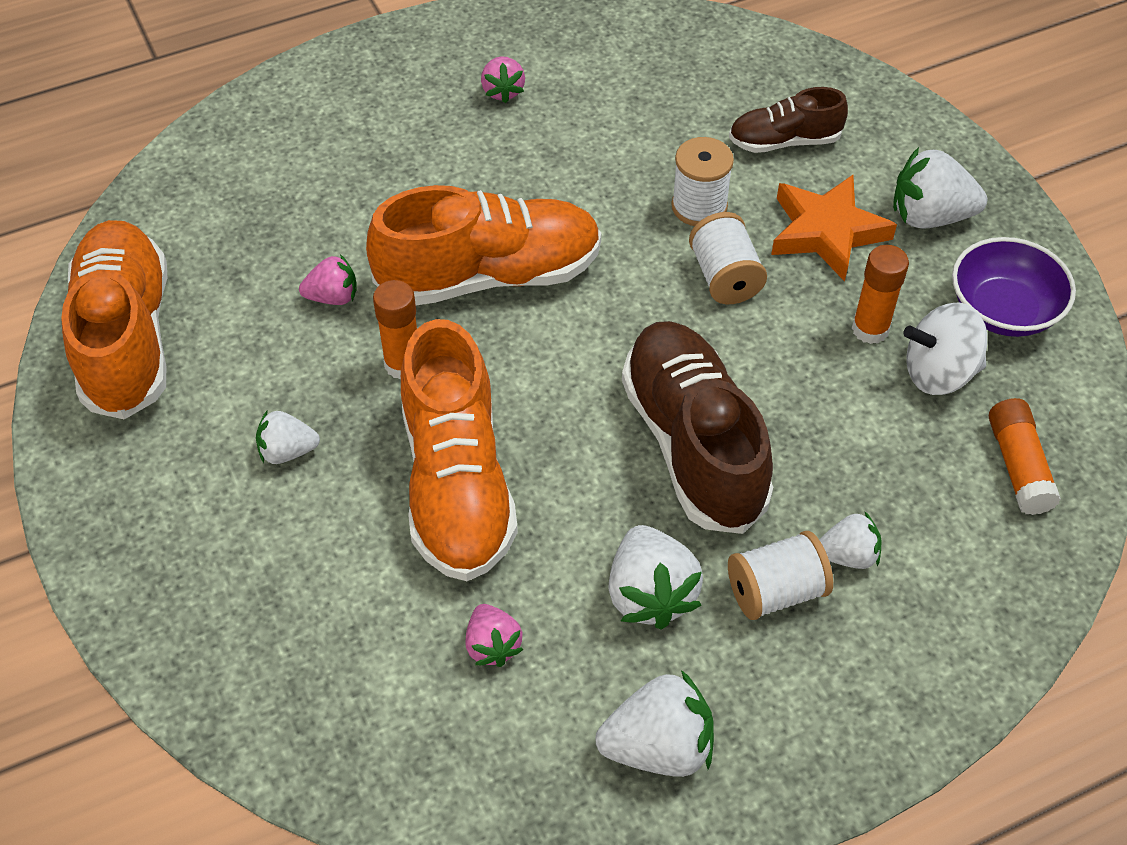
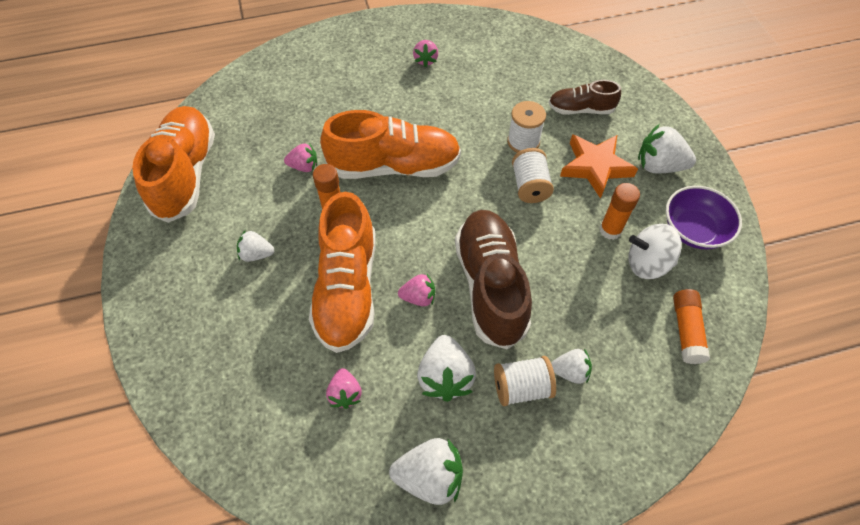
camera: 10 degrees right, 5 degrees up
none -> pink strawberry [398,274,435,306]

